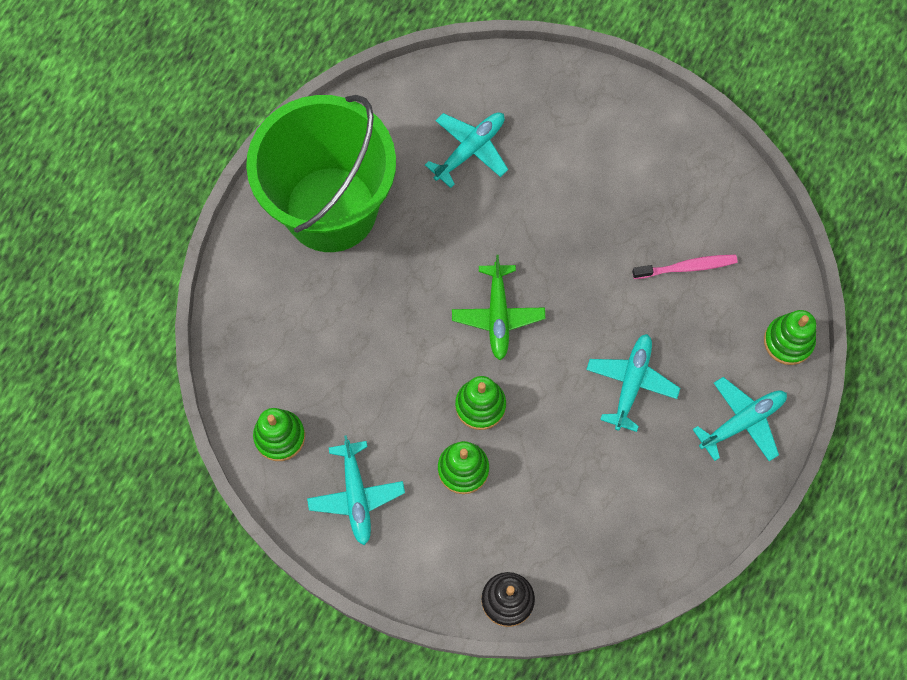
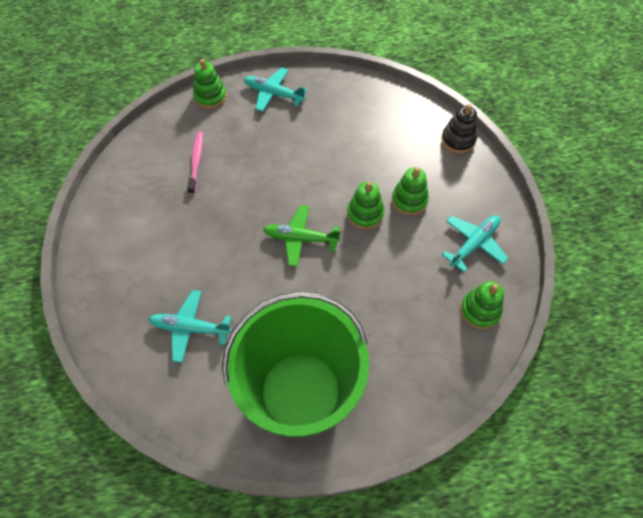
camera: 125 degrees left, 10 degrees down
green plane [452,255,545,360] -> green plane turned 135 degrees counterclockwise [263,205,341,267]
turquoise plane [586,334,680,432] -> none
pink toothbrush [632,255,738,279] -> pink toothbrush turned 45 degrees clockwise [187,132,203,194]

